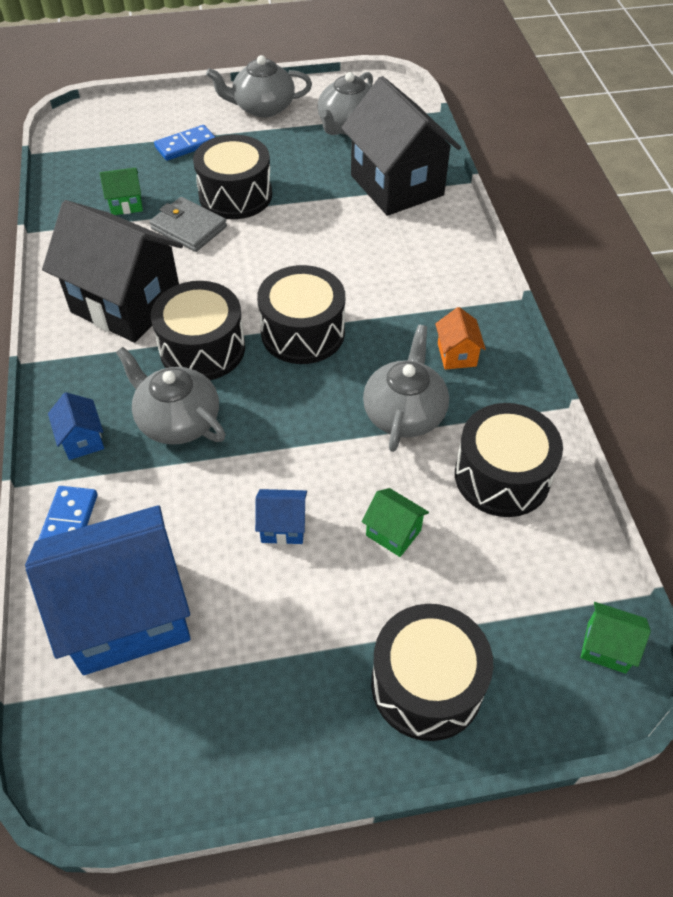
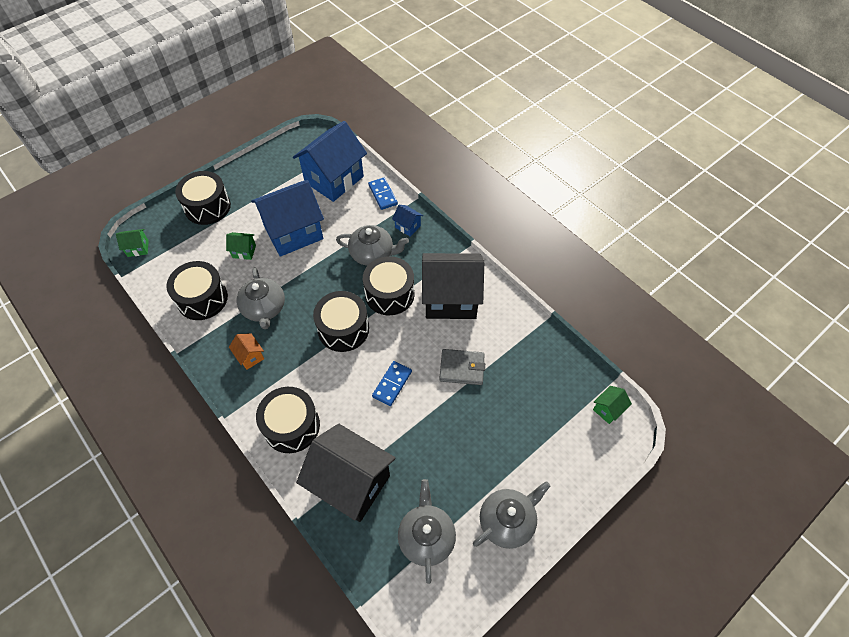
camera: 150 degrees right, 5 degrees up
green house [100,167,143,215] -> green house moved to [593,386,632,424]
blue domino [154,125,215,161] -> blue domino moved to [372,361,412,406]
black drum [193,135,272,219] -> black drum moved to [256,387,320,453]
blue house [255,489,307,545] -> blue house [251,180,324,257], size x2.40

